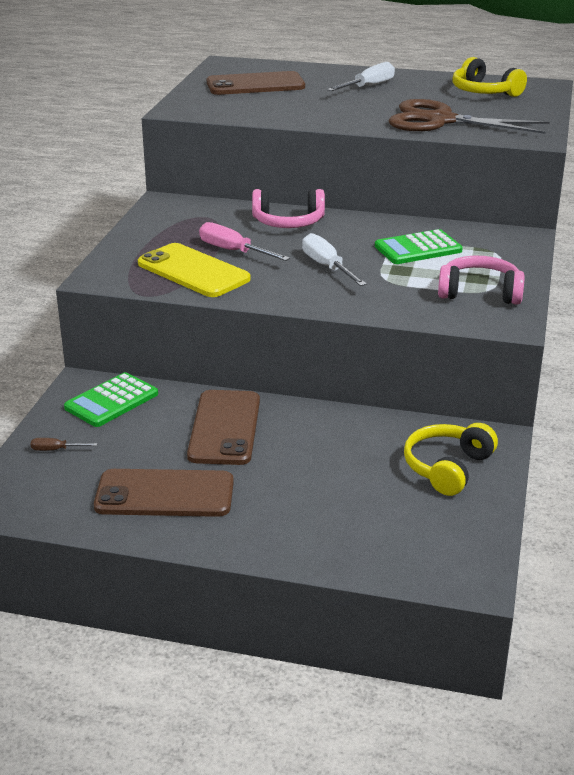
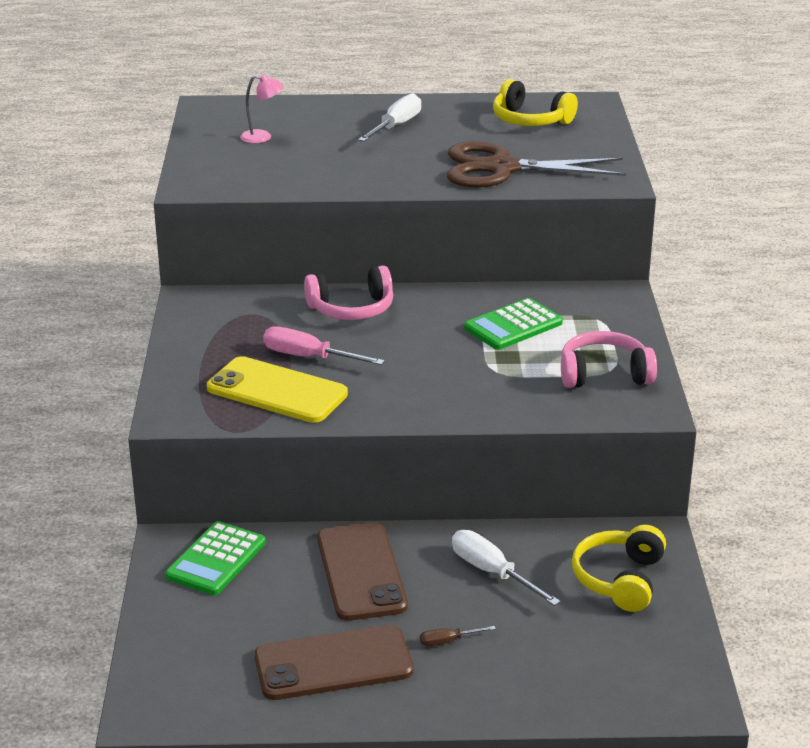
camera: 15 degrees left, 0 degrees up
brown screwdriver [31,438,98,451] -> brown screwdriver moved to [420,626,496,646]
brown phone [207,71,305,95] -> pink lamp [240,74,284,143]
white screwdriver [302,233,367,286] -> white screwdriver moved to [452,530,560,606]

